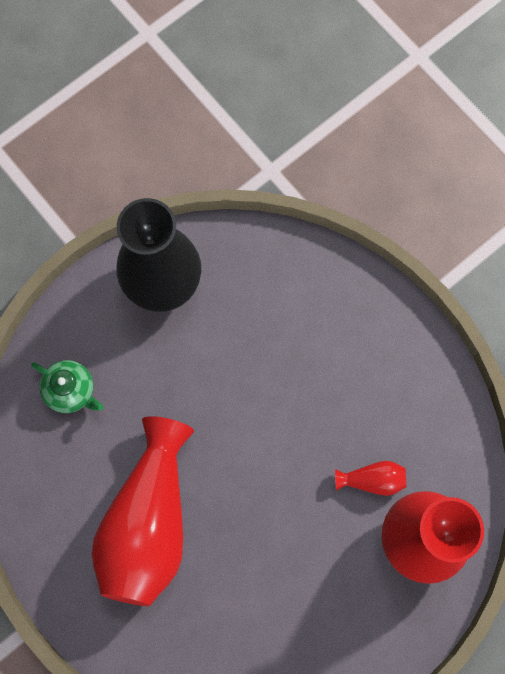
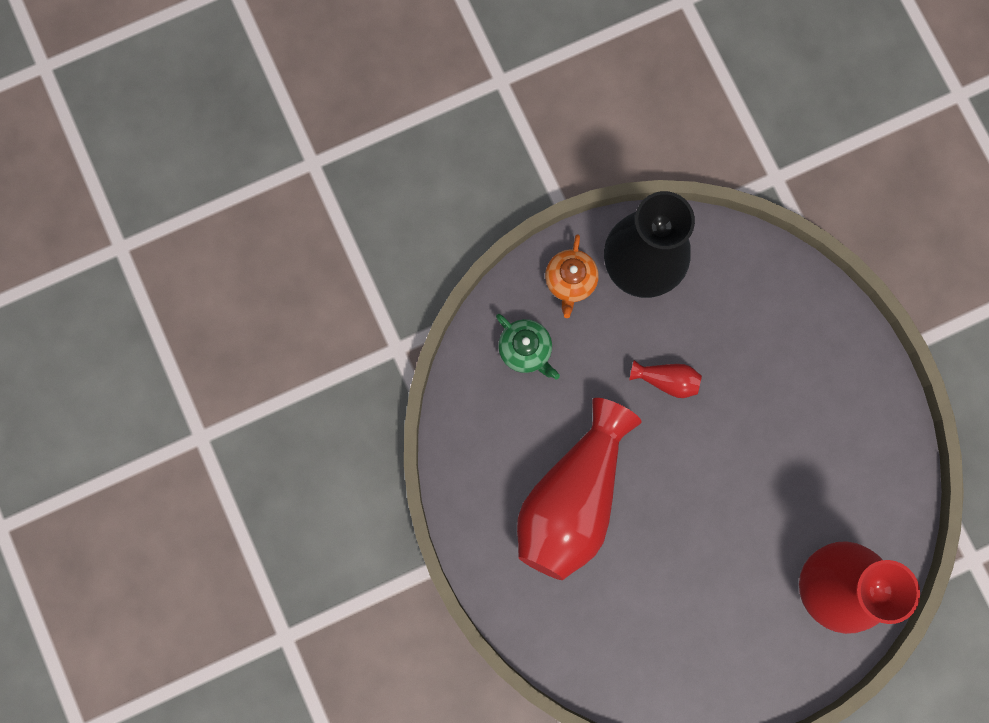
camera: 15 degrees right, 5 degrees up
red vase [335,461,406,496] -> red vase moved to [630,360,702,398]
none -> orange teapot [545,234,599,318]

